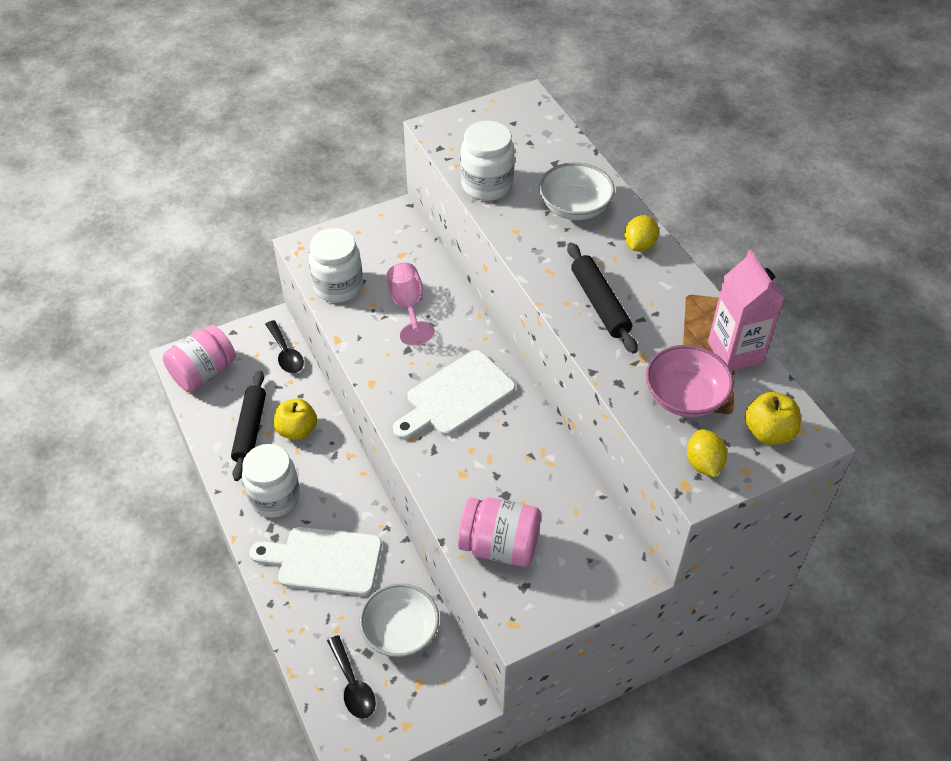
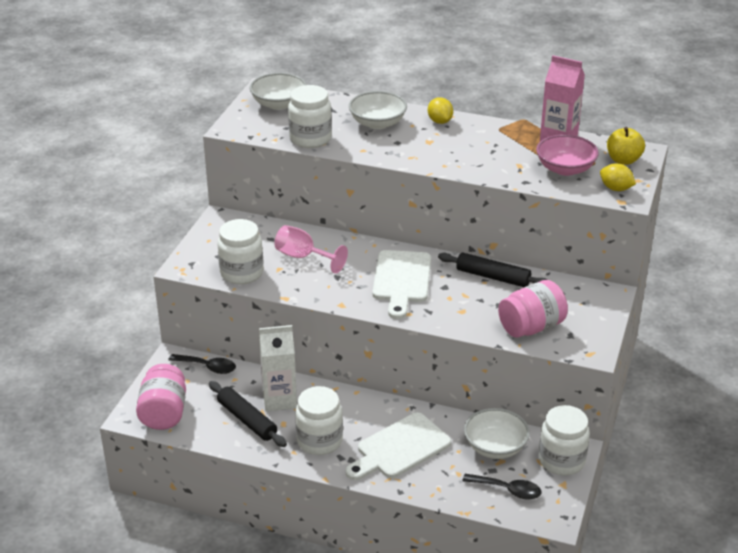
camera: 45 degrees left, 15 degrees down
yellow apple [274,398,317,440] -> white carton [259,325,297,411]
black rolling pin [567,242,638,354] -> black rolling pin moved to [438,252,547,287]
none -> white bowl [250,73,306,110]
none -> white jar [539,405,590,475]

